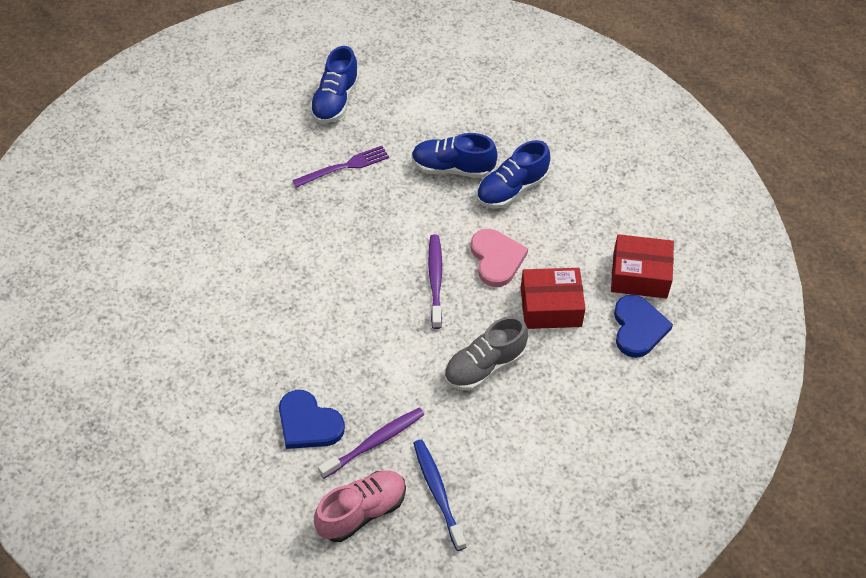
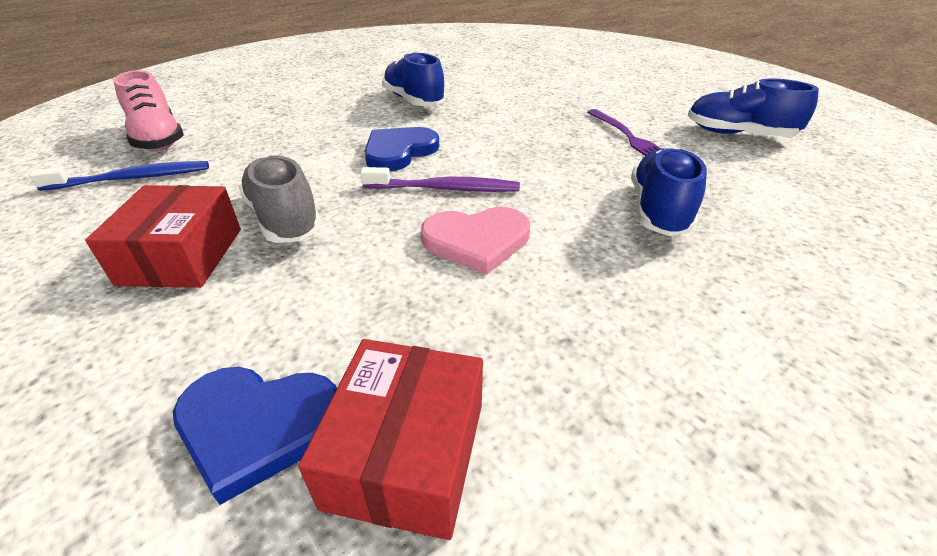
camera: 95 degrees right, 15 degrees down
blue heart [279,390,345,449] -> blue heart moved to [364,127,439,171]
purple toothbrush [318,408,424,479] -> none
blue shoe [476,140,550,209] -> blue shoe moved to [382,52,446,106]
red box [521,268,585,329] -> red box moved to [85,185,241,288]

